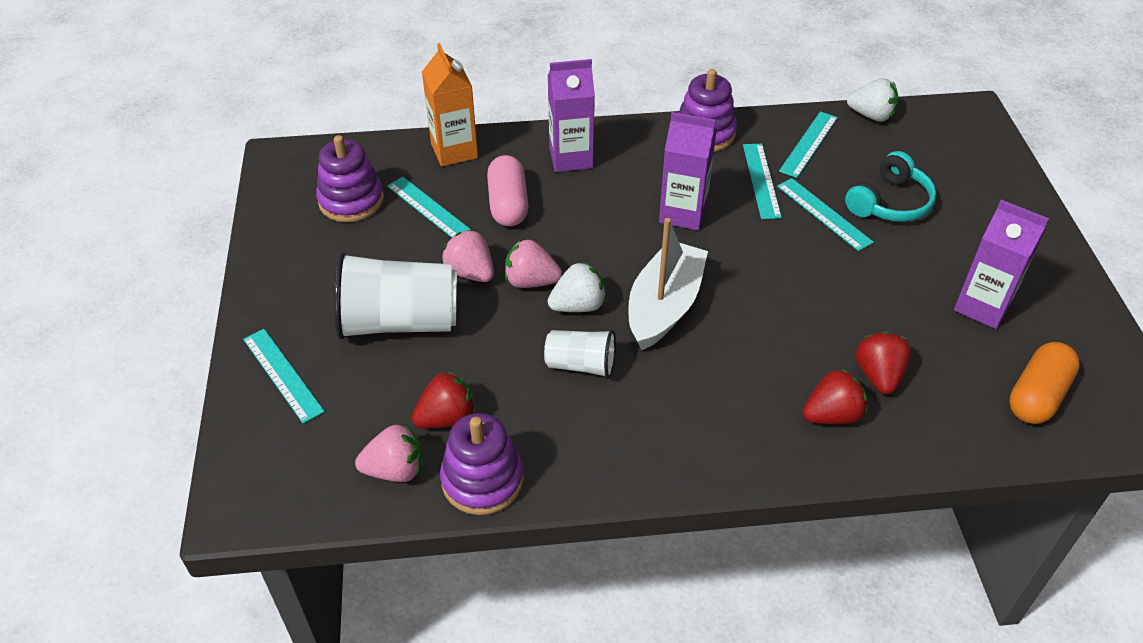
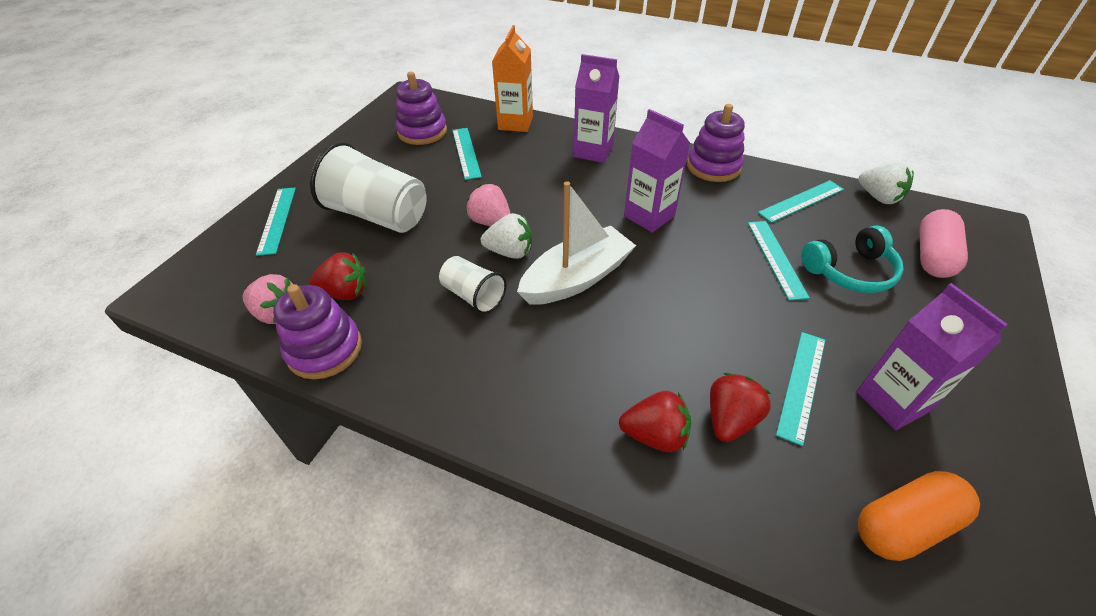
camera: 30 degrees right, 0 degrees up
pink strawberry [442,229,494,282] -> none
pink capsule [487,155,529,226] -> pink capsule moved to [919,209,968,278]
turquoise ruler [743,144,782,219] -> turquoise ruler moved to [776,332,825,446]

